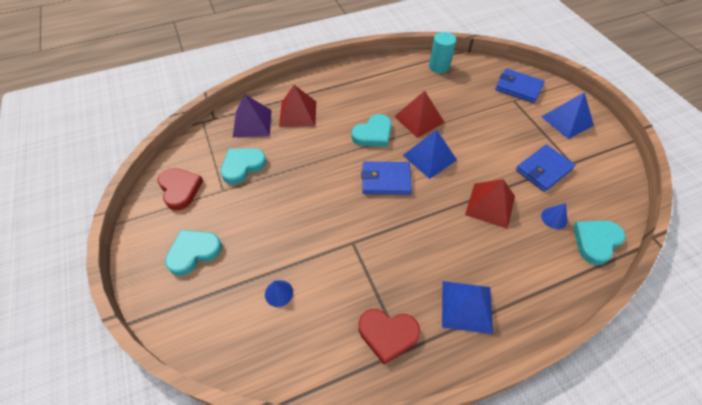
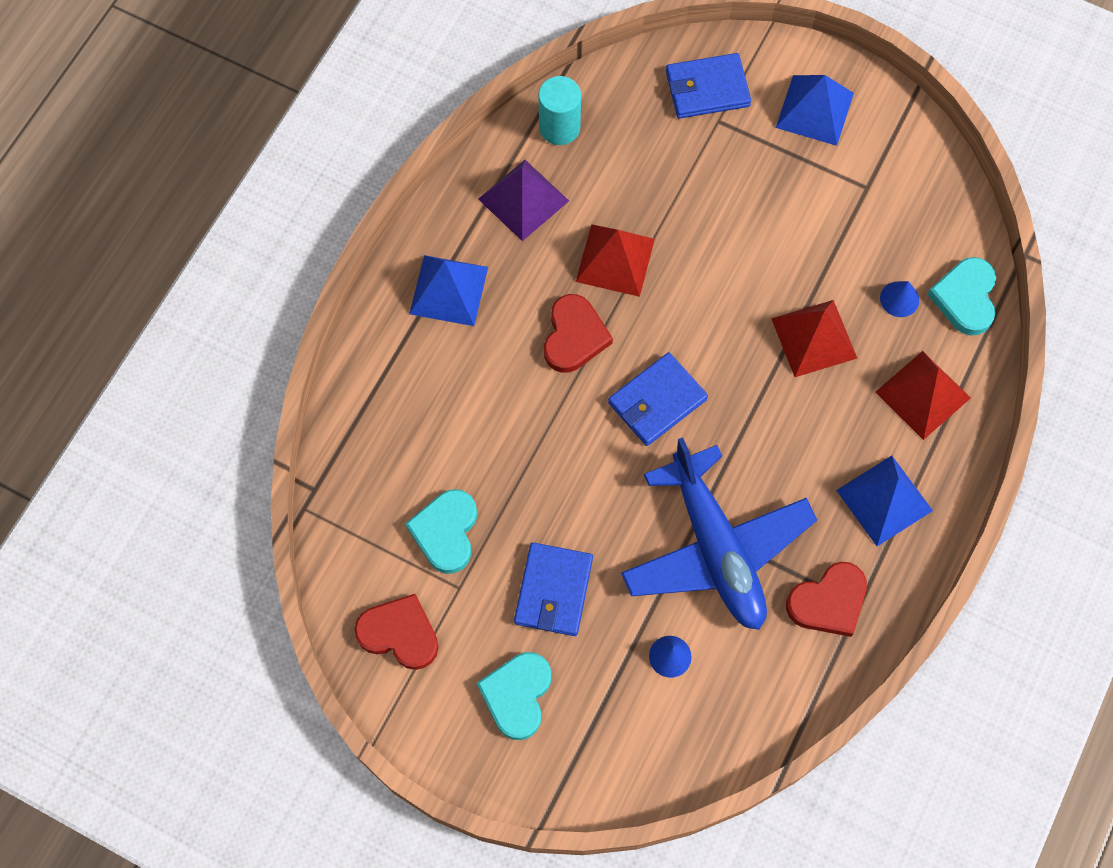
camera: 40 degrees left, 15 degrees up
purple pyramid [233,95,272,137] -> purple pyramid moved to [478,160,569,241]
red pyramid [279,85,316,127] -> red pyramid moved to [876,351,971,440]
turquoise heart [352,114,391,147] -> red heart [544,294,613,373]
blue pyramid [403,130,457,179] -> blue pyramid moved to [409,255,488,326]
blue wallet [516,144,575,192] -> blue wallet moved to [514,542,593,636]
none -> blue plane [621,437,817,630]

